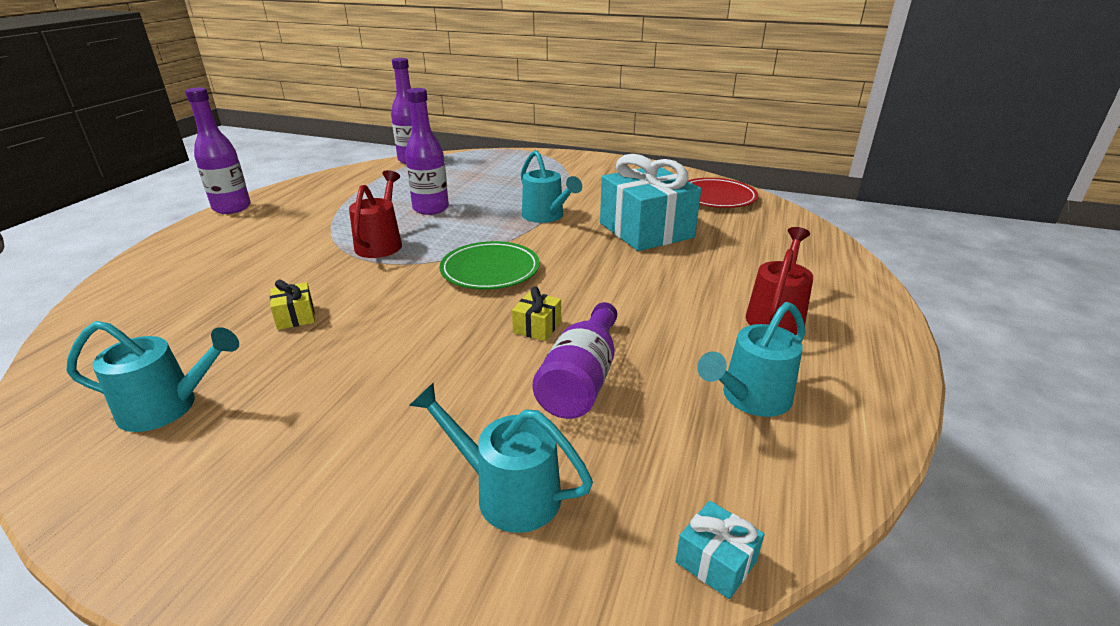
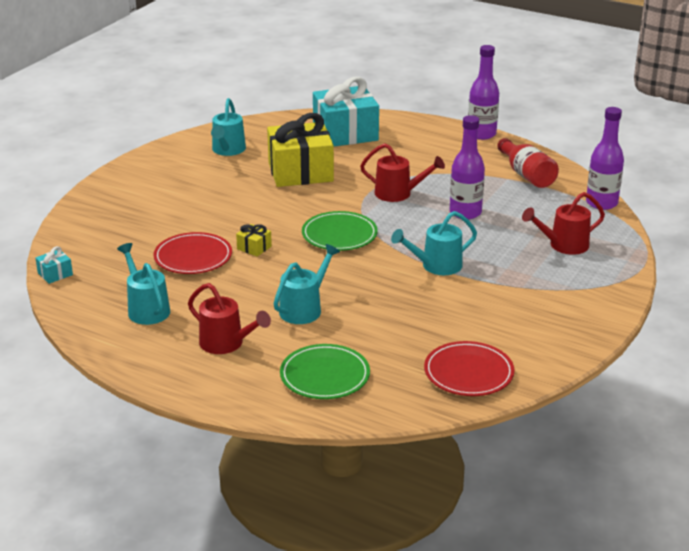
camera: 100 degrees right, 0 degrees up
yellow gift [270,280,315,330] -> yellow gift [267,113,334,187], size x2.47
turquoise watering can [409,383,593,533] -> turquoise watering can moved to [274,244,340,324]
purple bottle [533,302,617,419] -> red plate [154,232,232,274]
turquoise gift [600,154,701,251] -> turquoise gift moved to [313,77,379,147]
none -> green plate [280,344,370,399]
none -> red bottle [497,138,559,188]
none -> red watering can [522,192,605,255]

